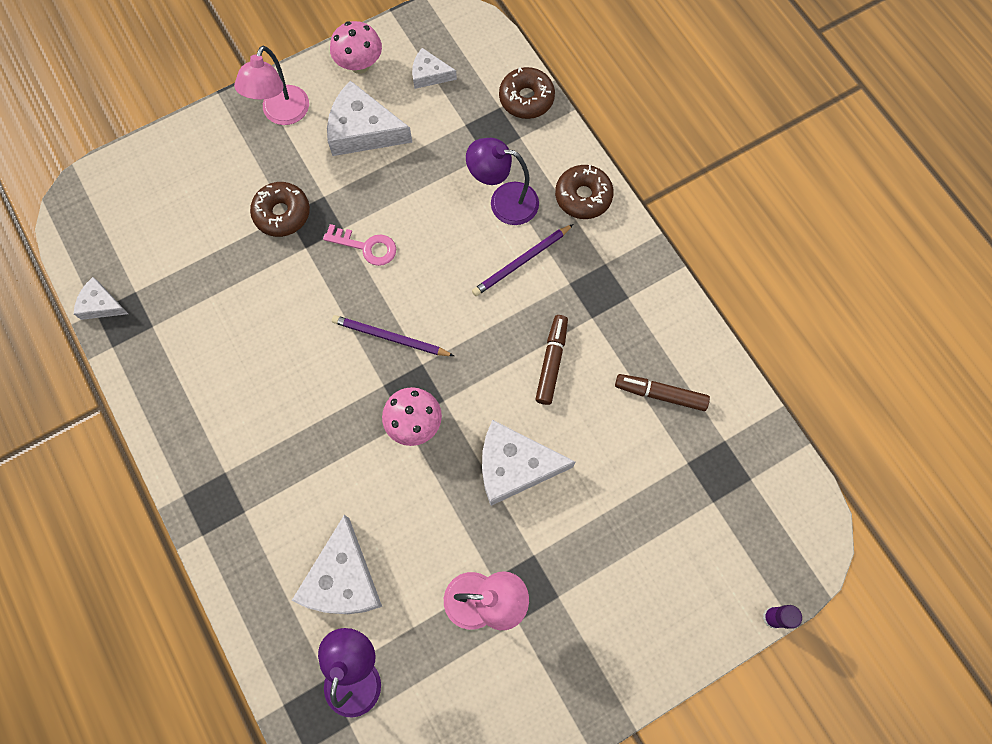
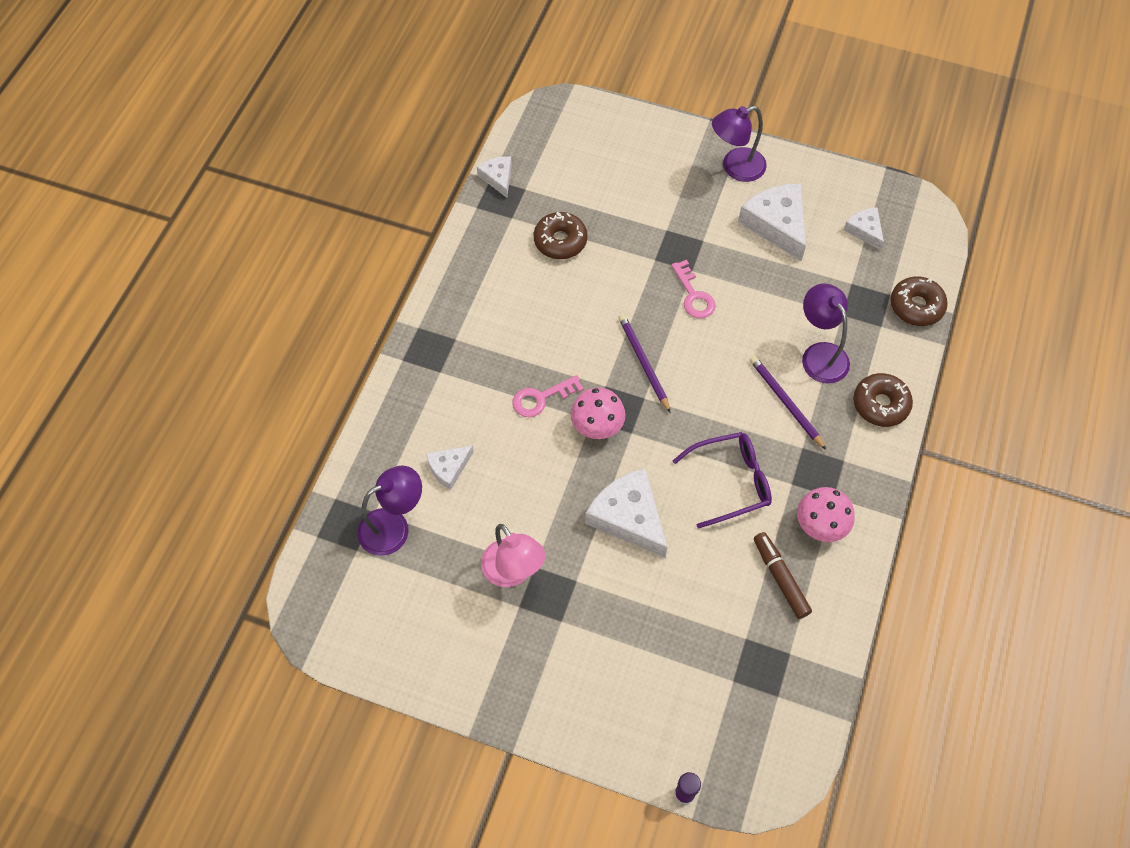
camera: 50 degrees right, 10 degrees down
pink lamp [234,46,309,125] -> purple lamp [712,106,767,182]
brown donut [250,182,310,237] -> brown donut moved to [534,212,587,259]
white cheese [291,515,382,614] -> white cheese [426,446,474,490], size x0.55
pink mushroom [330,21,382,74] -> pink mushroom moved to [797,487,855,542]
purple pencil [472,224,573,296] -> purple pencil turned 45 degrees clockwise [750,356,826,450]
brown marker [535,315,568,405] -> purple glasses [673,432,772,529]
none -> pink key [513,375,584,417]

